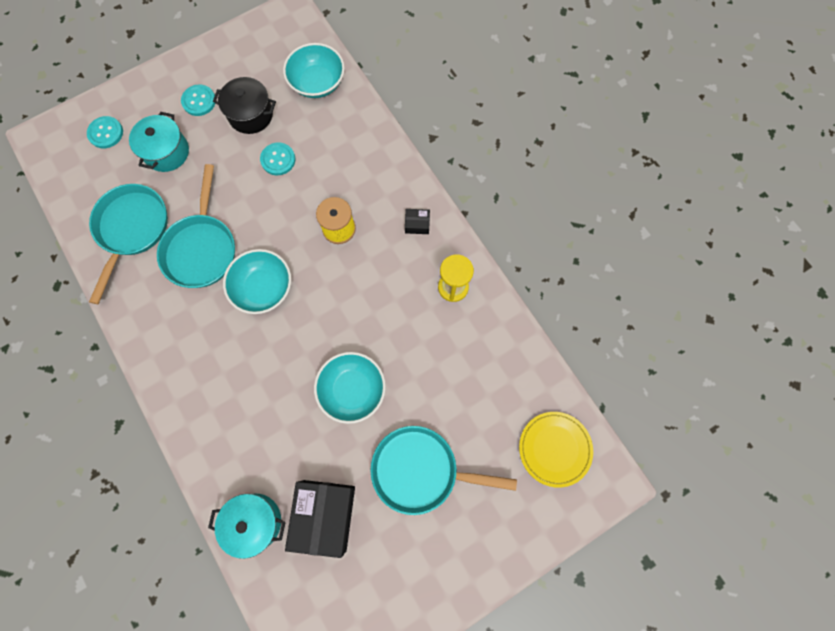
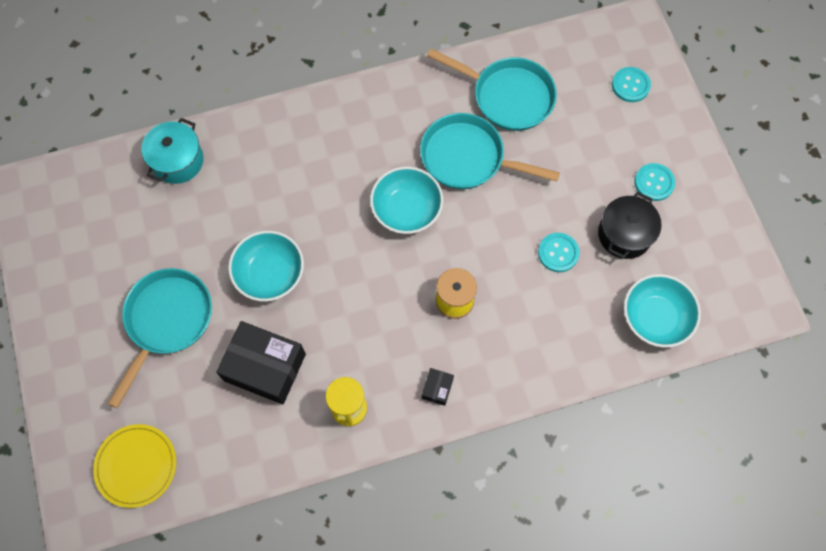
camera: 105 degrees right, 5 degrees down
turquoise pot [129,112,189,172] -> none
black box [285,480,355,558] -> black box moved to [216,321,306,404]

